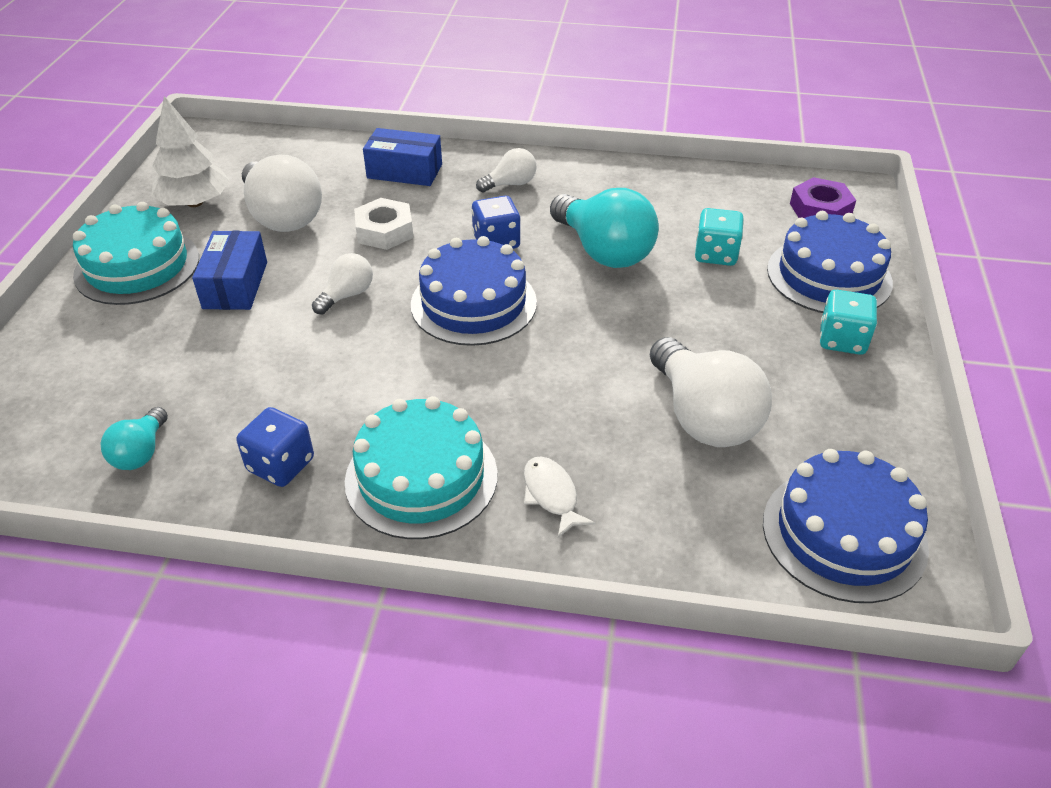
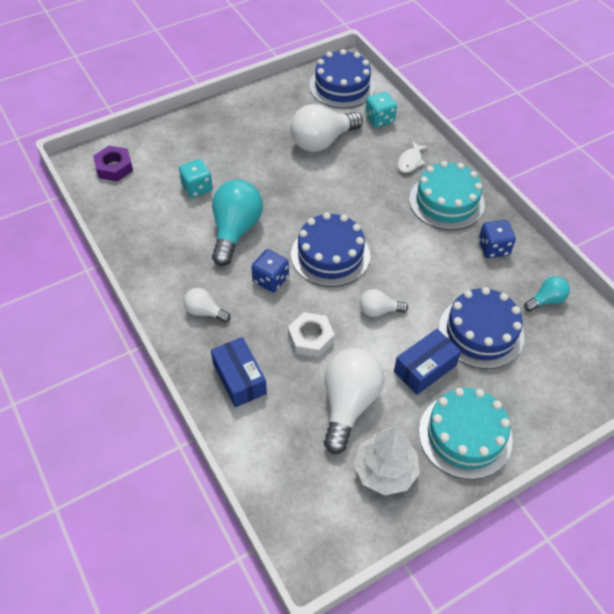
camera: 130 degrees left, 10 degrees up
white light bulb [650,337,772,447] -> white light bulb turned 150 degrees counterclockwise [290,104,363,152]
blue cake [767,211,893,313] -> blue cake moved to [438,287,524,369]
turquoise dice [820,290,877,355] -> turquoise dice moved to [365,92,397,128]

